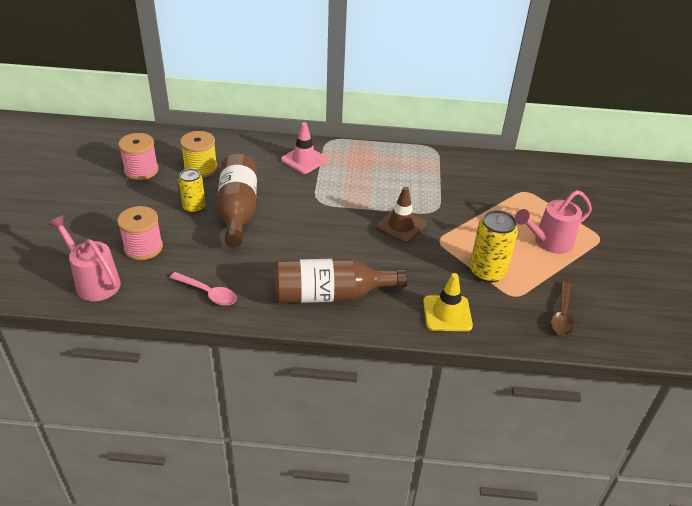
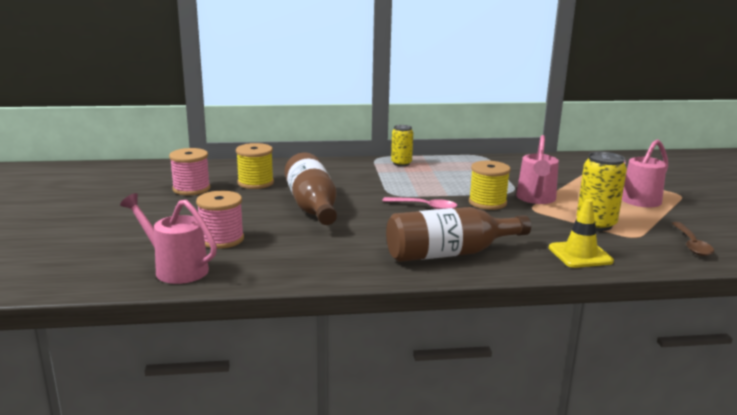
camera: 10 degrees left, 20 degrees down
pink spoon [170,272,237,306] -> pink spoon moved to [382,197,457,209]
yellow can [179,169,206,213] -> yellow can moved to [391,125,413,166]
pink traffic cone [281,122,328,174] -> none
brown traffic cone [376,187,427,243] -> yellow spool [469,161,511,210]
none -> pink watering can [516,135,559,204]

